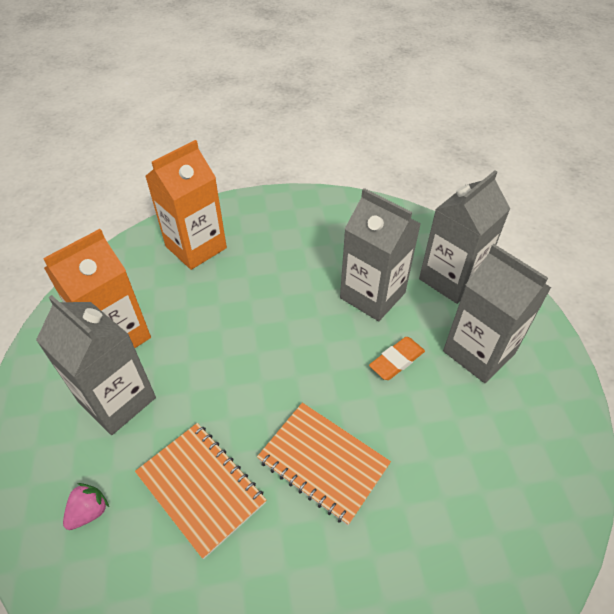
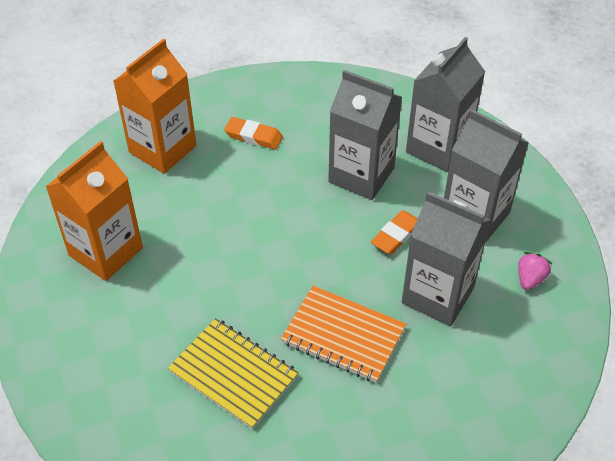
camera: 10 degrees left, 0 degrees up
grey carton [36,295,156,435] -> grey carton moved to [402,191,490,326]
pink strawberry [63,483,109,530] -> pink strawberry moved to [518,252,552,290]
orange notebook [135,423,266,559] -> yellow notebook [168,318,299,429]
none -> orange eraser [224,117,283,150]

